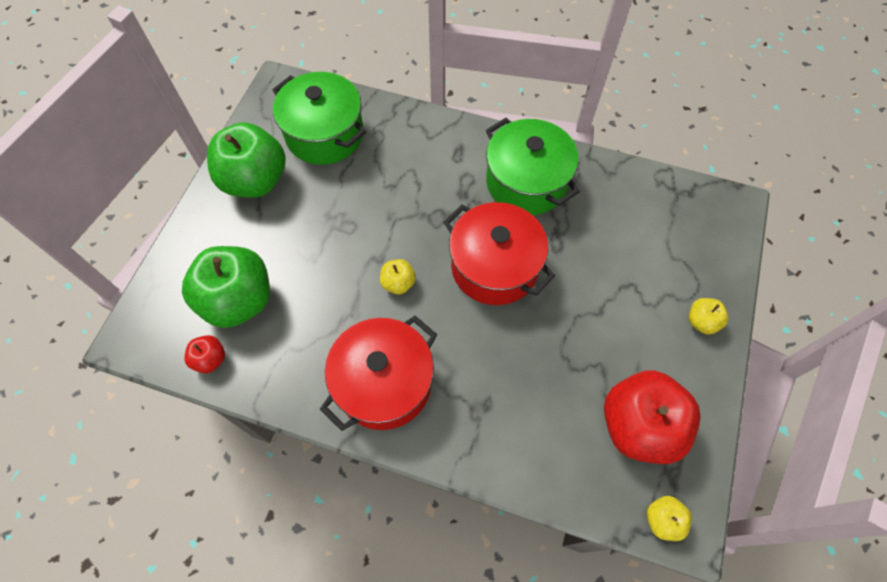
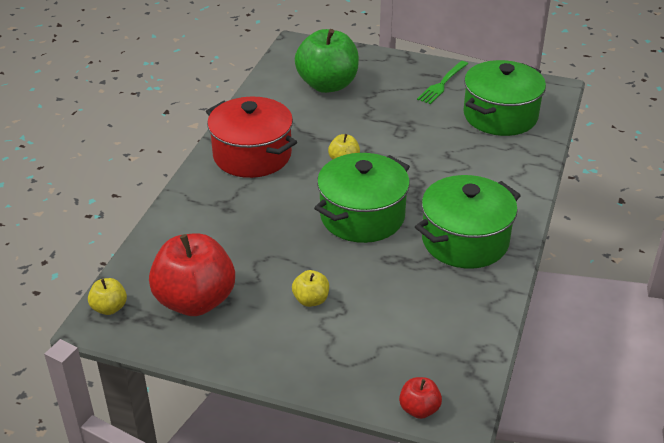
camera: 90 degrees right, 25 degrees down
red apple [184,335,225,373] -> red apple moved to [399,377,442,419]
green apple [207,122,286,198] -> green fork [417,61,468,104]
red pot [443,202,555,305] -> green pot [314,153,410,243]
yellow apple [689,298,729,334] -> yellow apple moved to [292,270,329,307]

